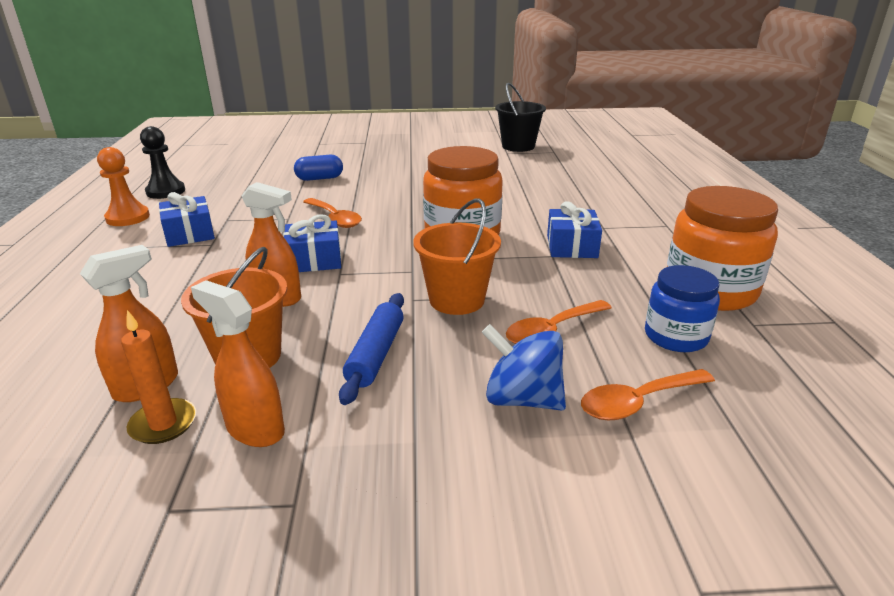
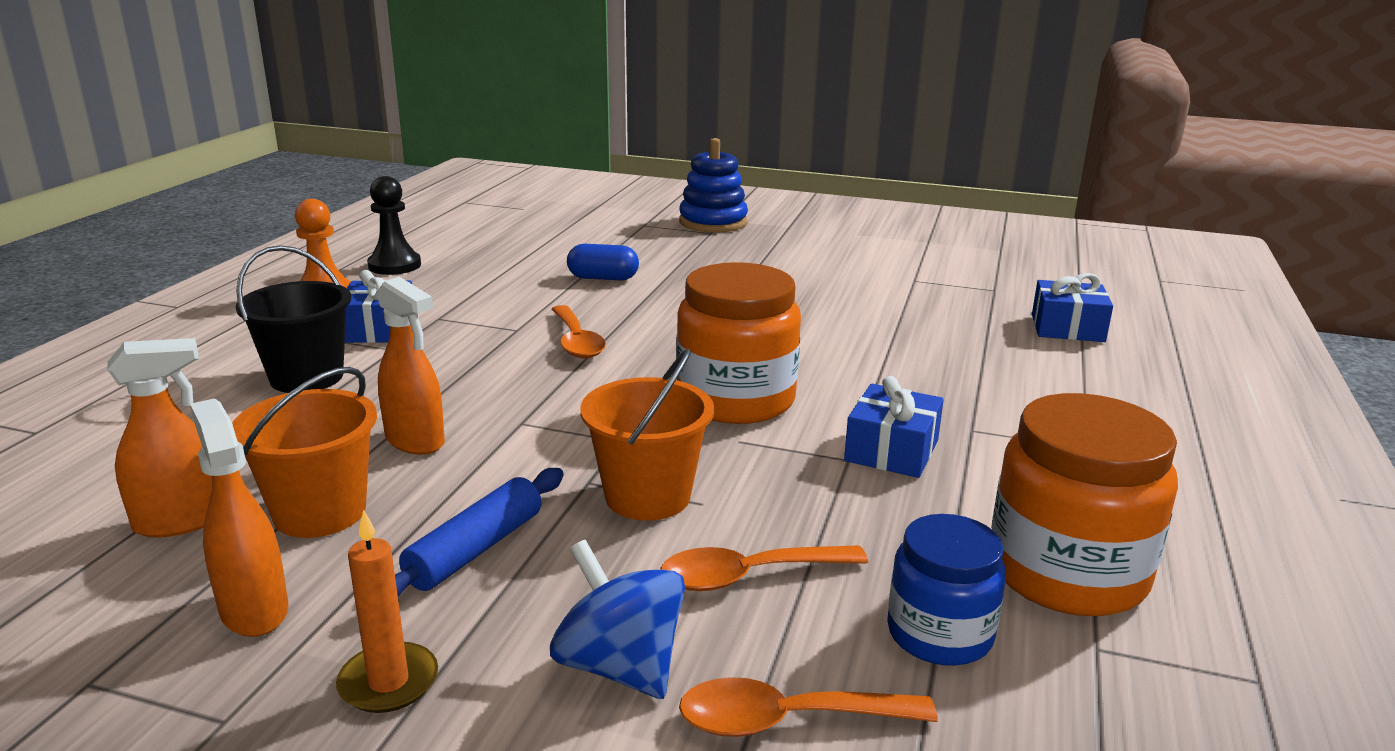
camera: 20 degrees right, 5 degrees down
orange candle [121,310,196,444] -> orange candle moved to [336,510,438,713]
blue gift [283,214,341,272] -> blue gift moved to [1032,273,1113,342]
black bucket [495,83,546,152] -> black bucket moved to [236,245,351,393]
none -> blue stacking toy [679,138,748,233]

